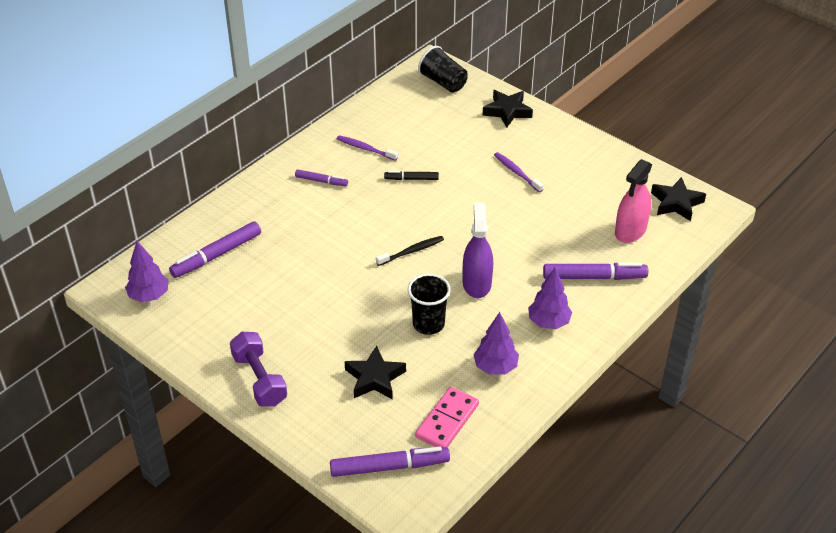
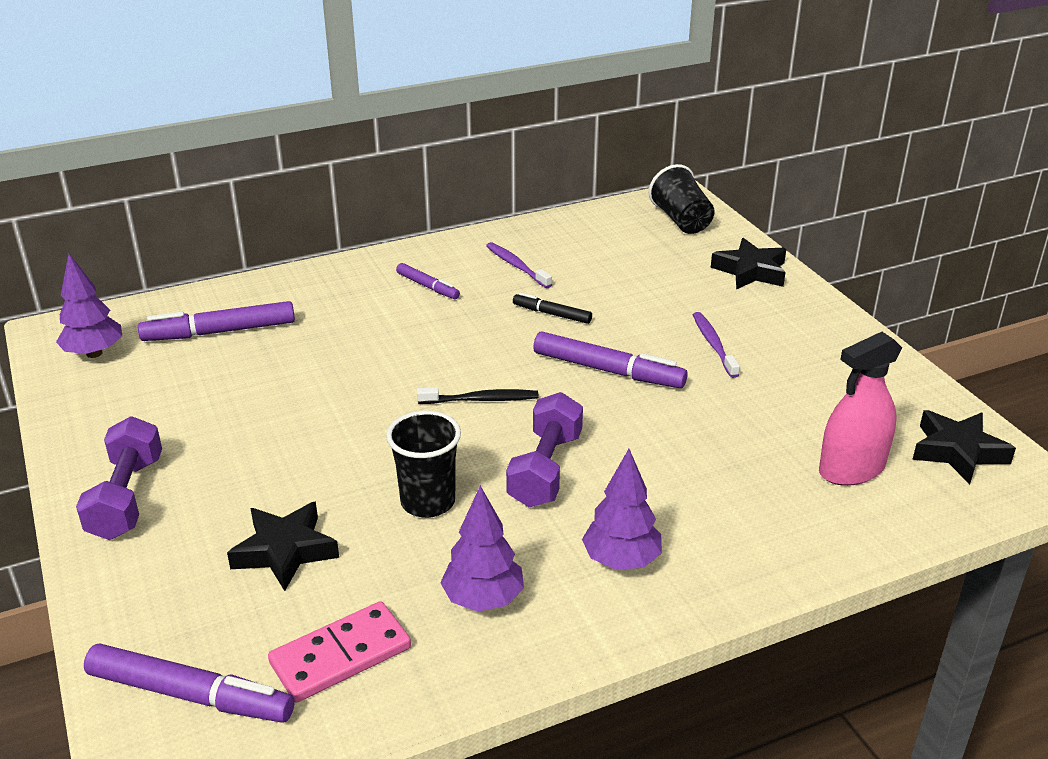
camera: 25 degrees right, 10 degrees down
purple spray bottle [463,202,493,298] -> purple dumbbell [506,392,583,507]
purple marker [543,263,648,280] -> purple marker moved to [533,332,688,388]

